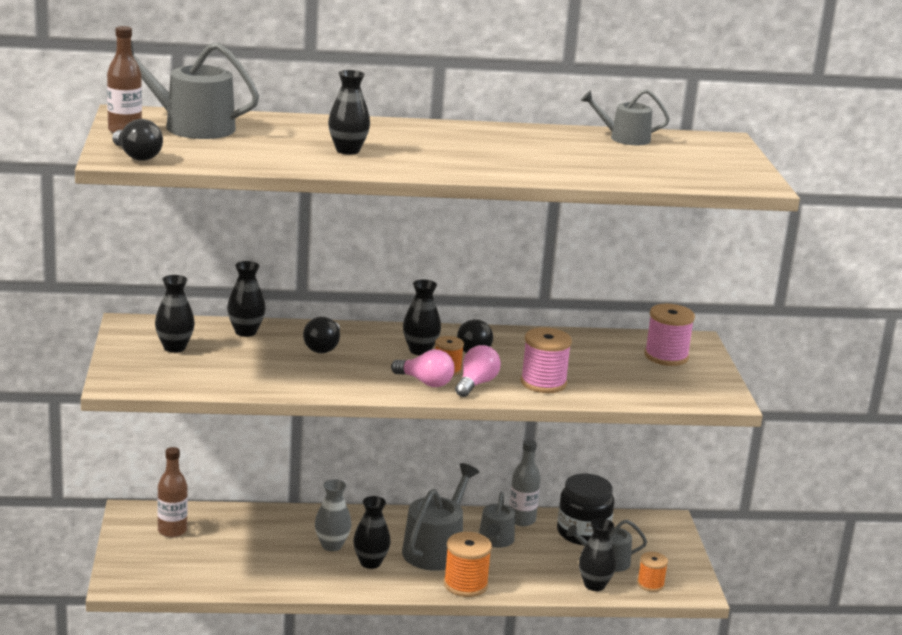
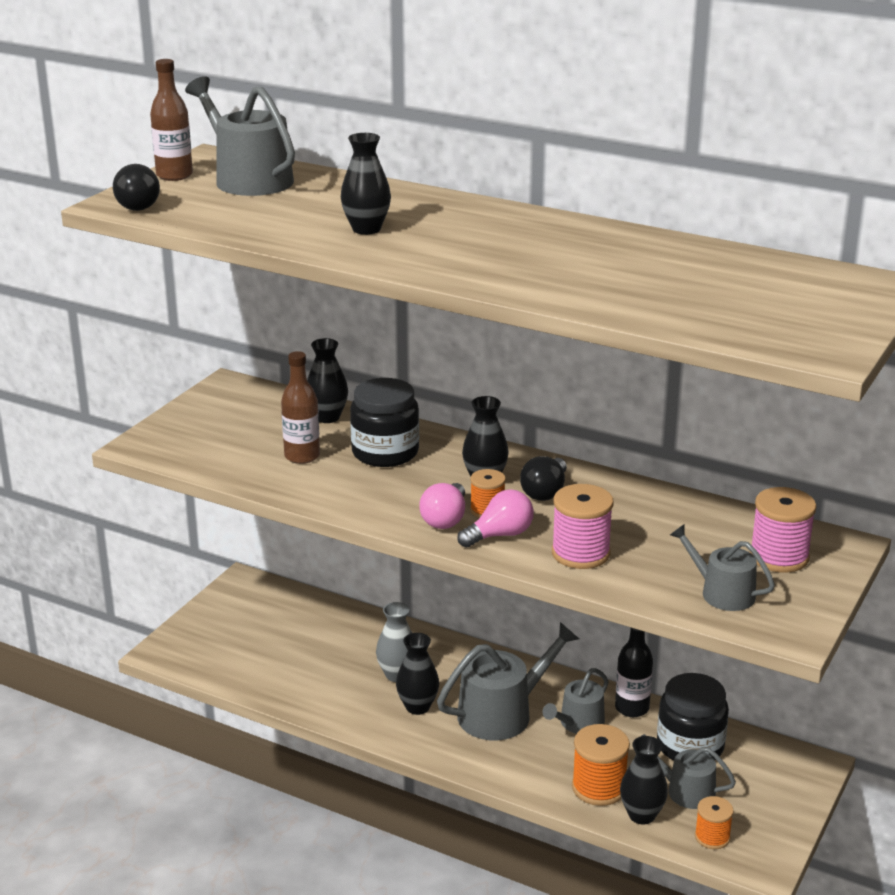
camera: 35 degrees right, 5 degrees up
black vase [155,275,195,353] -> none
brown bottle [157,447,188,537] -> brown bottle moved to [281,351,320,464]
black light bulb [303,317,340,353] -> black jar [350,378,419,467]
pink light bulb [391,349,455,387] -> pink light bulb turned 45 degrees clockwise [419,483,465,529]
orange spool [444,532,492,597] -> orange spool moved to [572,724,630,806]
grey bottle [509,440,541,526] -> black bottle [615,627,653,717]
grey watering can [581,89,670,145] -> grey watering can moved to [670,524,775,611]

